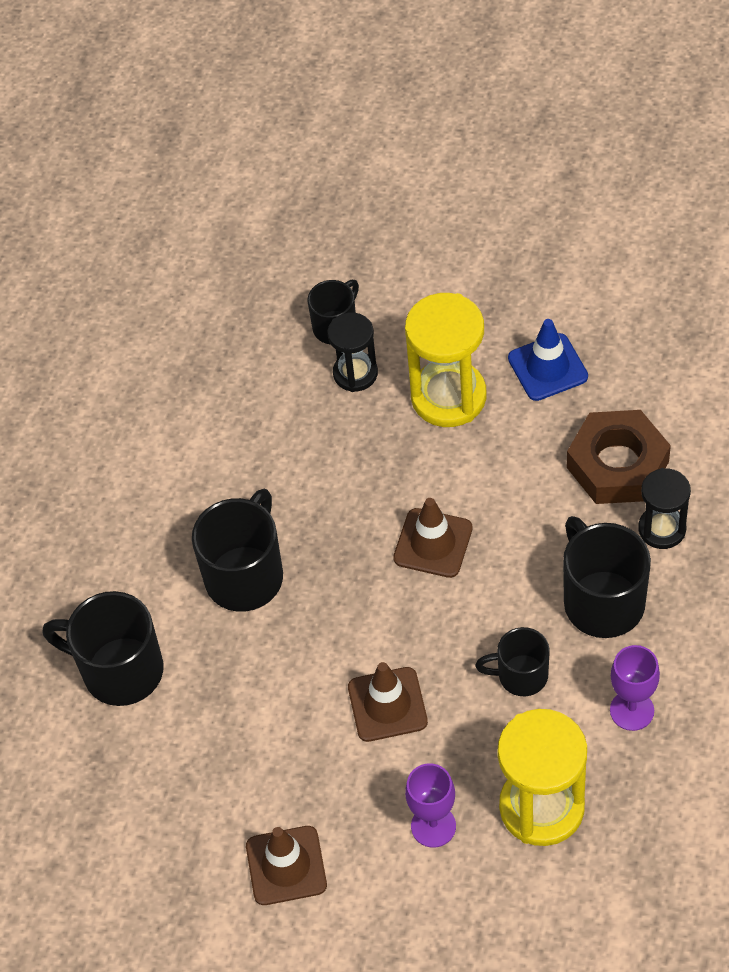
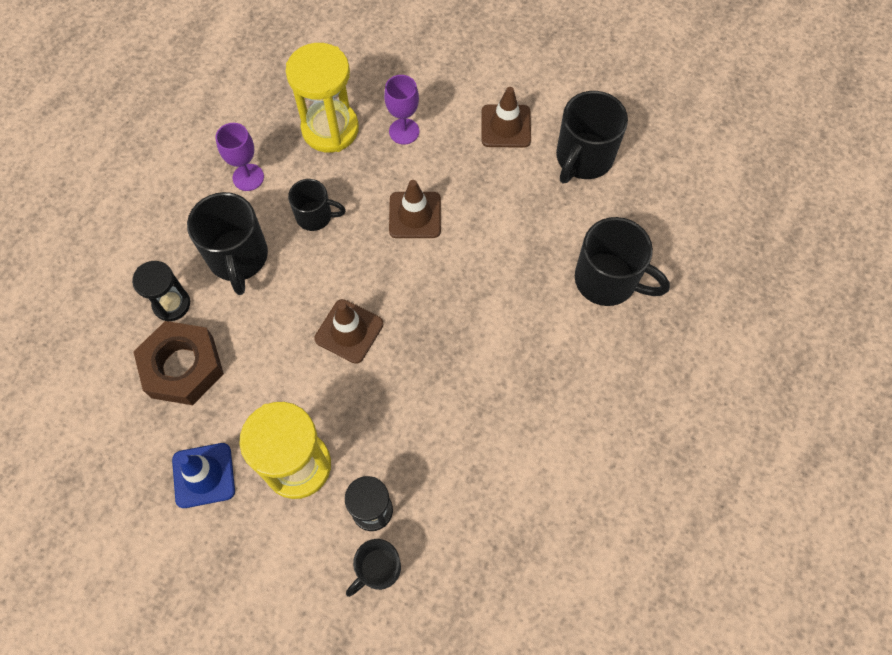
camera: 175 degrees left, 10 degrees up
black mug [192,489,283,612] -> black mug moved to [556,91,628,184]

